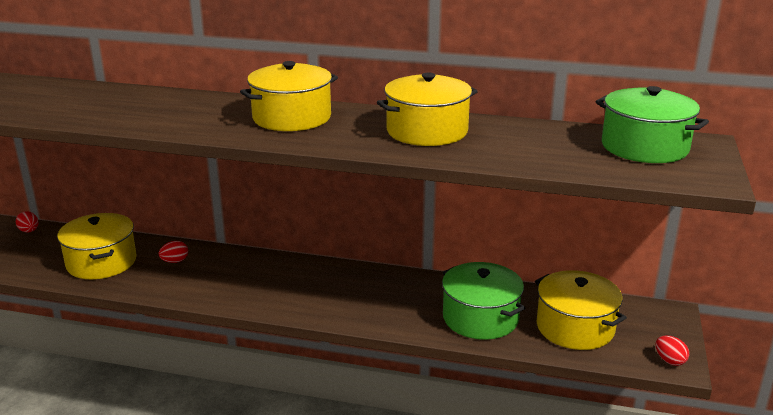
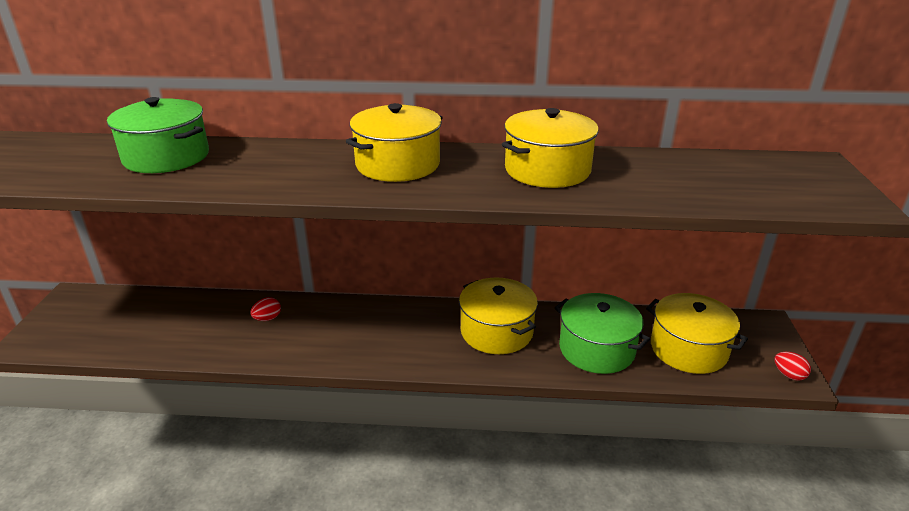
camera: 10 degrees left, 5 degrees up
red egg [16,211,39,233] -> none
yellow pot [57,213,137,279] -> yellow pot moved to [459,278,538,354]
green pot [596,86,709,163] -> green pot moved to [107,97,209,173]

